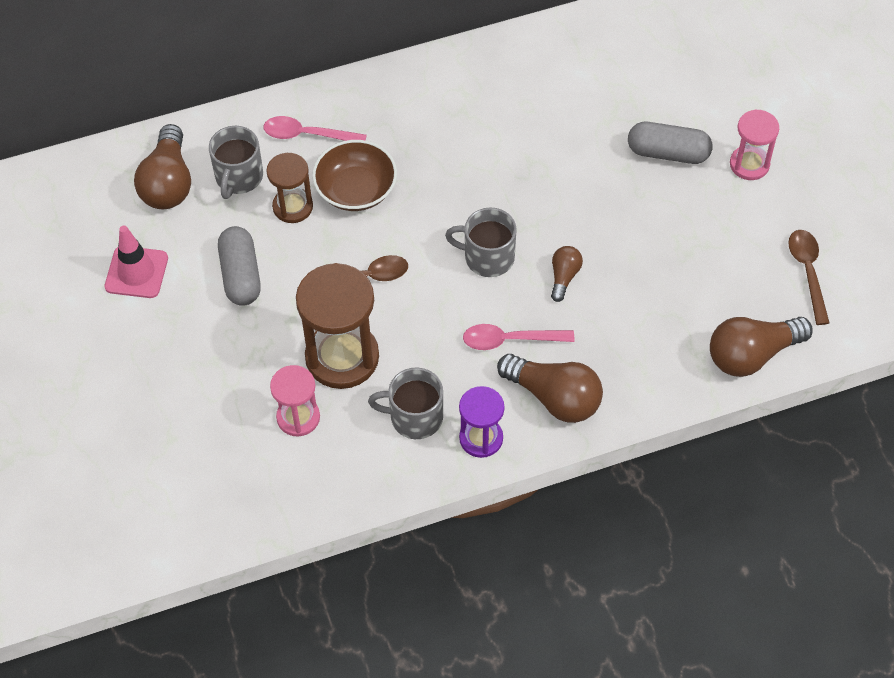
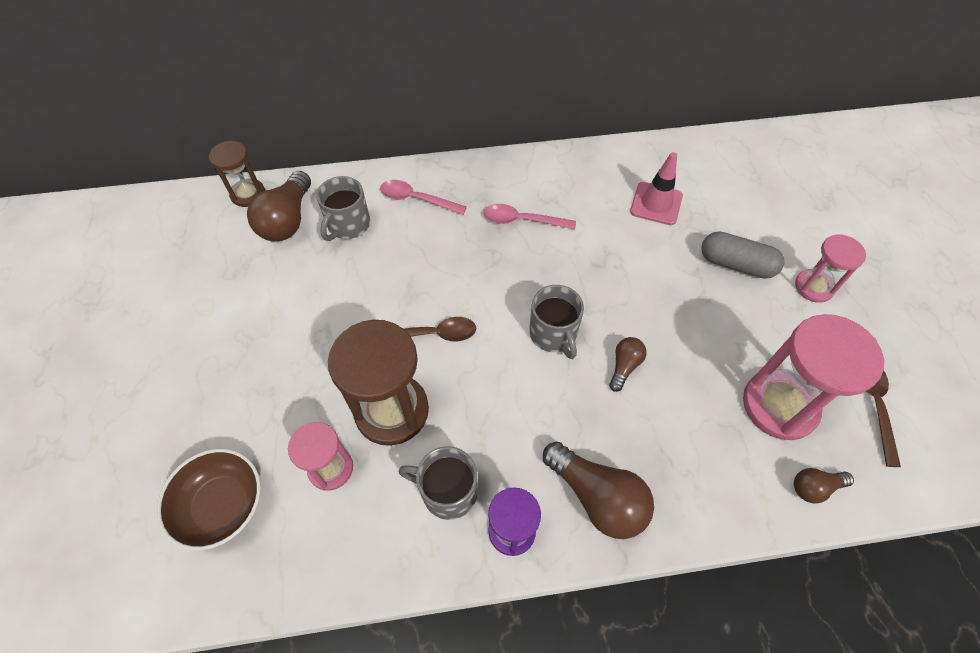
camera: 10 degrees right, 0 degrees up
pink traffic cone [105,226,168,298] -> pink traffic cone moved to [630,152,683,225]
grey capsule [218,226,261,306] -> none
brown hourglass [267,153,313,223] -> brown hourglass moved to [209,141,265,207]
brown bowl [312,140,397,211] -> brown bowl moved to [157,449,261,550]
grey mug [445,207,517,277] -> grey mug turned 135 degrees counterclockwise [529,285,584,359]
pink spoon [463,324,574,350] -> pink spoon moved to [484,204,576,230]
brown light bulb [710,317,813,377] -> brown light bulb [794,468,854,504], size x0.53
none -> pink hourglass [743,314,884,440]

